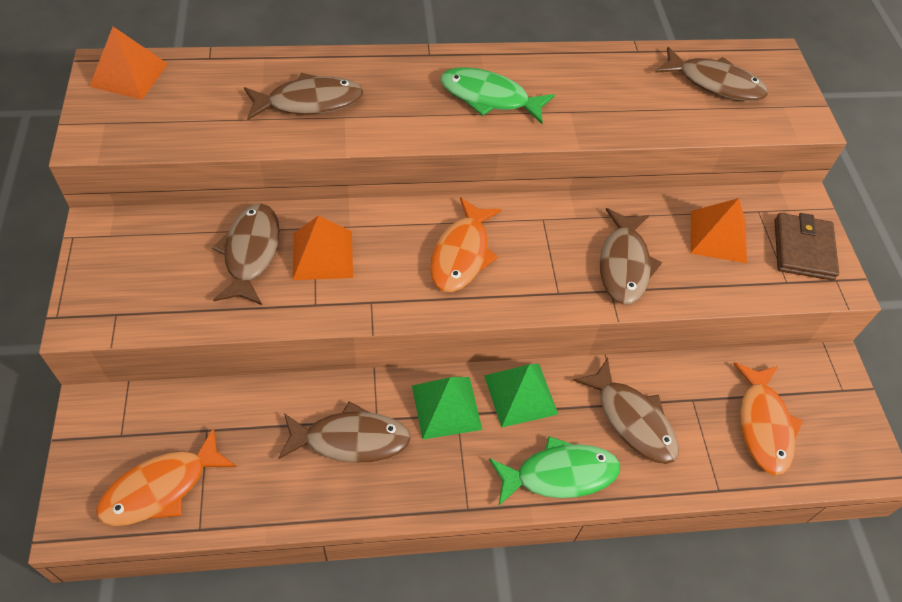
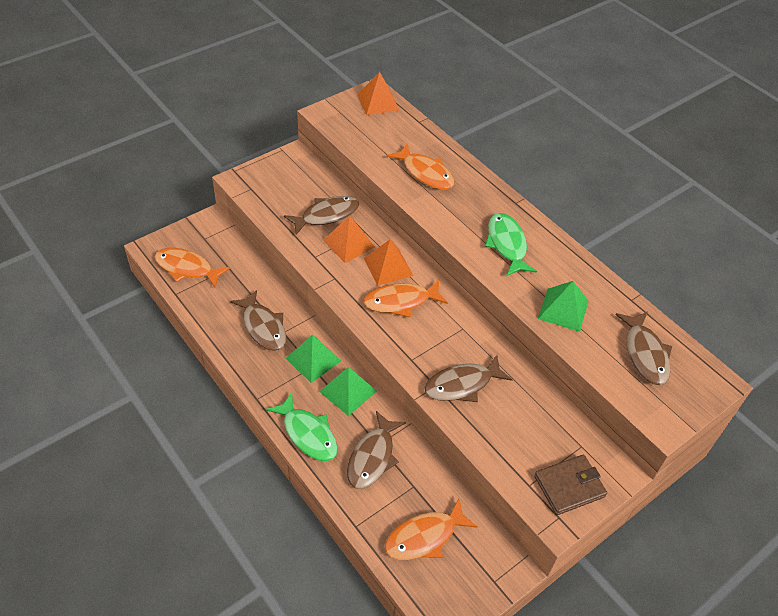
camera: 60 degrees right, 5 degrees down
brown fish [244,73,363,121] -> orange fish [387,144,454,190]
orange pyramid [690,198,747,263] -> orange pyramid moved to [364,239,413,286]
none -> green pyramid [538,281,588,332]

